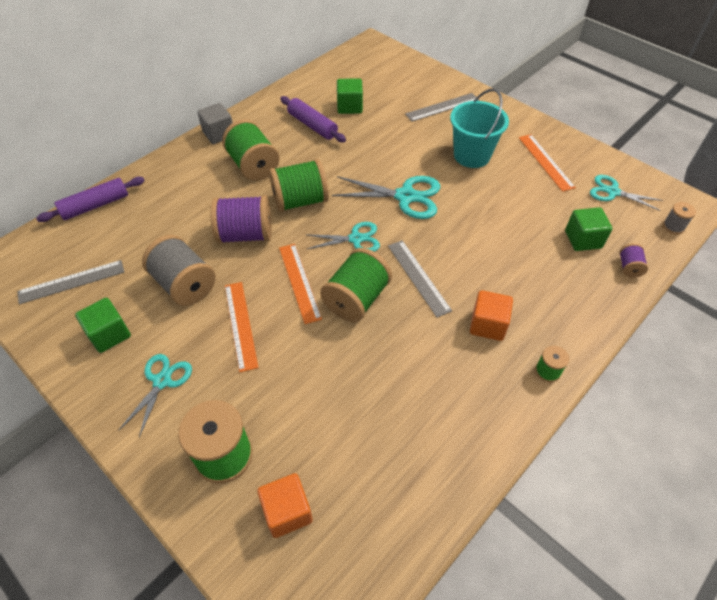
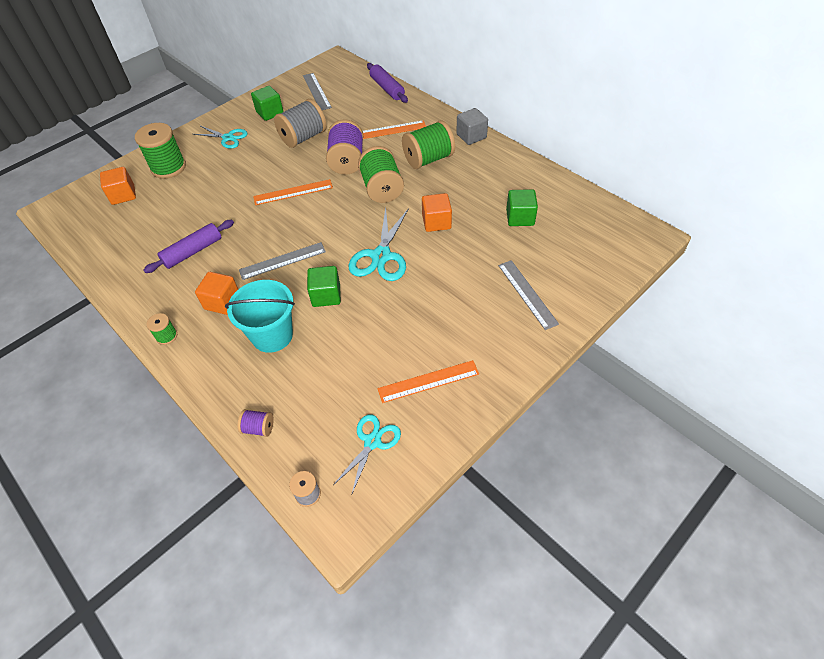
camera: 95 degrees right, 0 degrees up
orange ruler [225,282,259,372] -> orange ruler moved to [363,120,426,139]
purple rolling pin [280,96,346,142] -> purple rolling pin moved to [144,220,234,273]
turquoise scissors [307,222,380,252] -> none
green spool [320,248,392,322] -> none
turquoise bucket [450,89,509,168] -> turquoise bucket moved to [225,280,295,353]
green cube [565,207,613,251] -> green cube moved to [307,266,341,307]
none -> orange cube [422,193,452,232]

